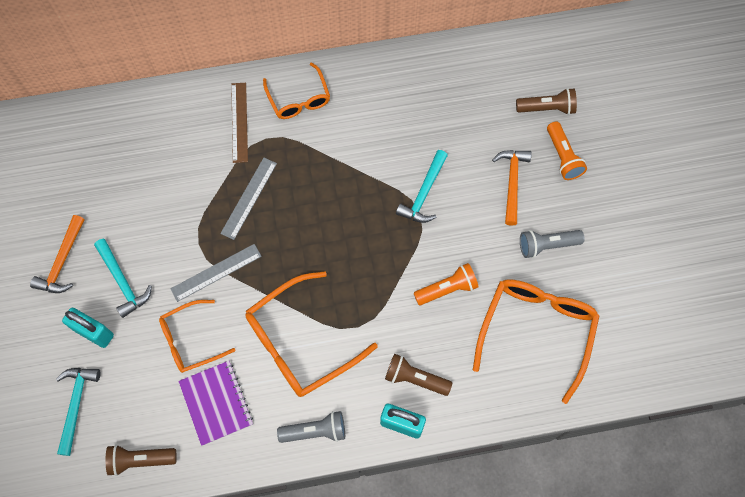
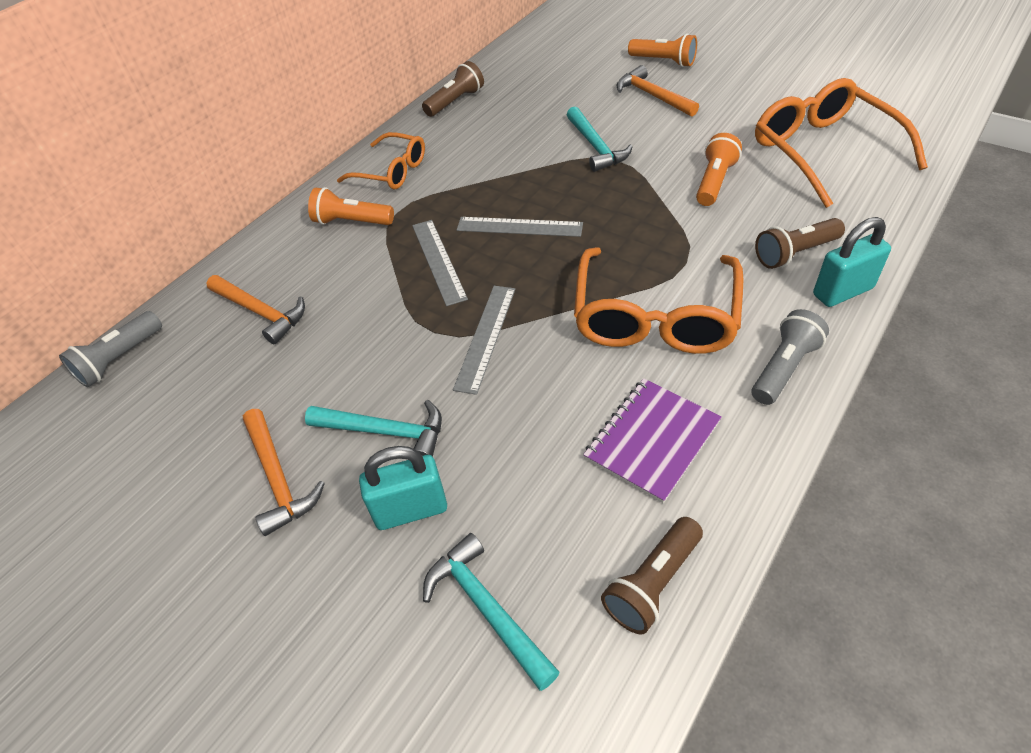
camera: 40 degrees left, 20 degrees down
orange glasses [159,300,235,373] -> none
purple notebook [178,361,253,446] -> purple notebook turned 75 degrees counterclockwise [583,378,722,503]
brown ruler [231,83,248,163] -> orange flashlight [308,187,394,225]
brown flashlight [516,88,577,115] -> brown flashlight moved to [422,61,484,117]
grey flashlight [520,230,584,258] -> grey flashlight moved to [59,311,162,387]
none -> orange hammer [206,275,305,344]
none -> grey ruler [457,217,583,237]

